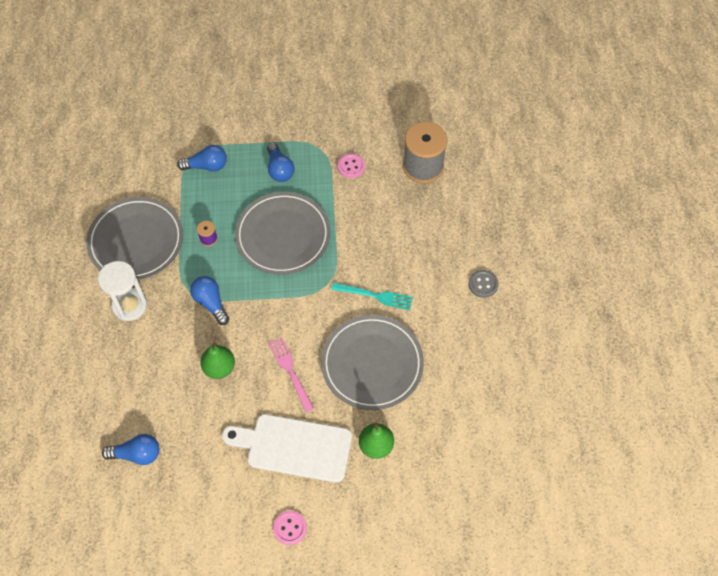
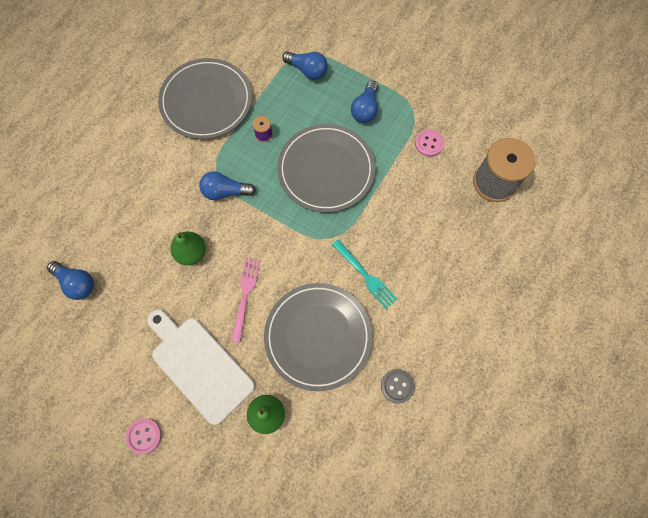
camera: 35 degrees right, 10 degrees up
white hourglass [98,261,147,321] -> none
blue light bulb [190,276,229,325] -> blue light bulb turned 90 degrees counterclockwise [199,171,256,200]
grey button [469,270,499,298] -> grey button moved to [381,369,415,404]

